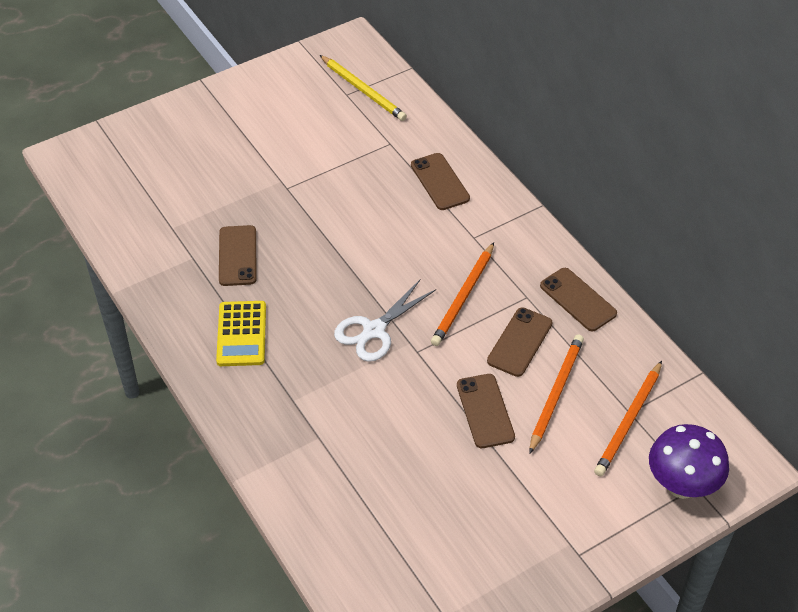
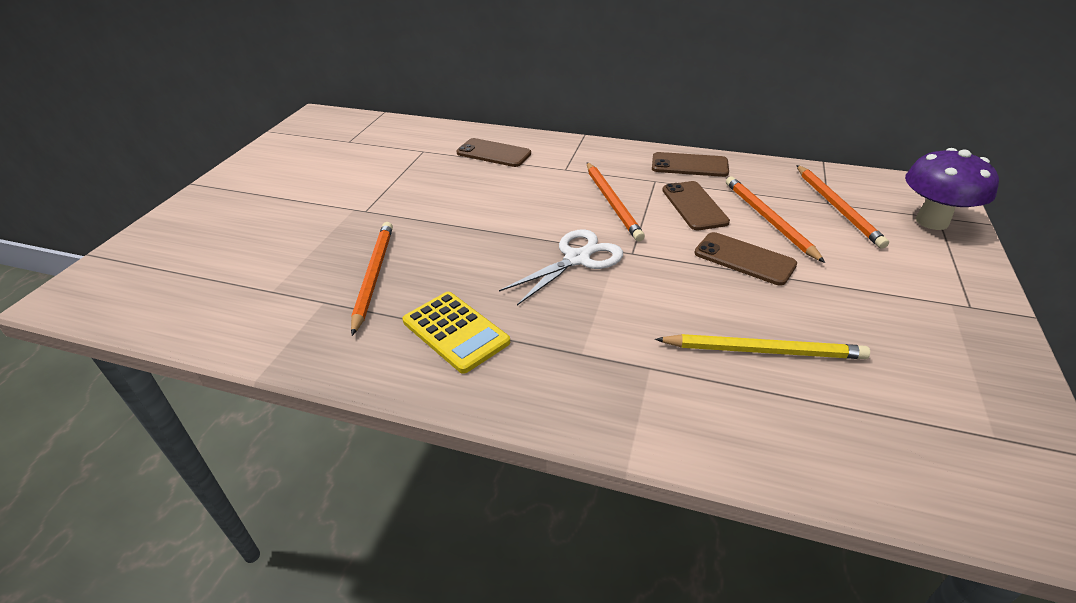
camera: 40 degrees left, 10 degrees down
brown phone [219,225,257,286] -> orange pencil [351,222,393,336]
yellow pencil [320,55,407,121] -> yellow pencil moved to [655,334,870,359]
white scissors [334,280,436,362] -> white scissors turned 135 degrees counterclockwise [499,229,623,305]

